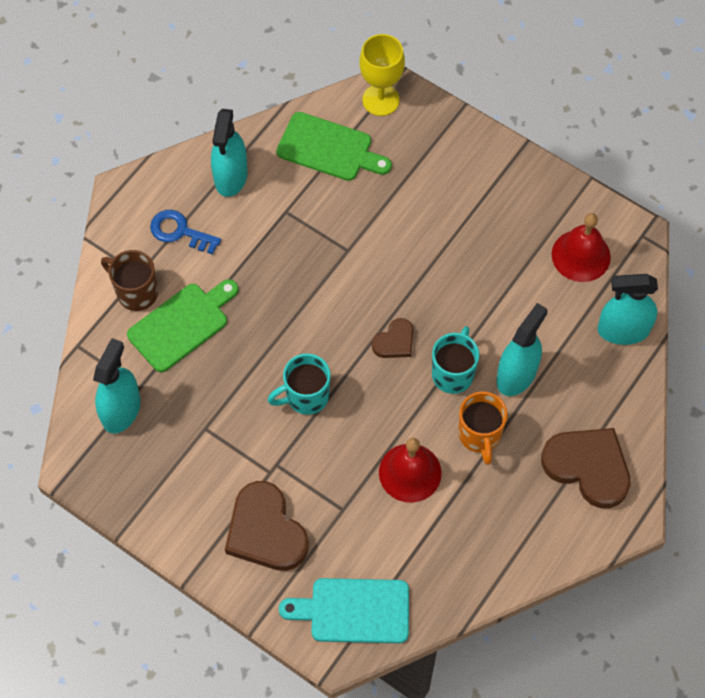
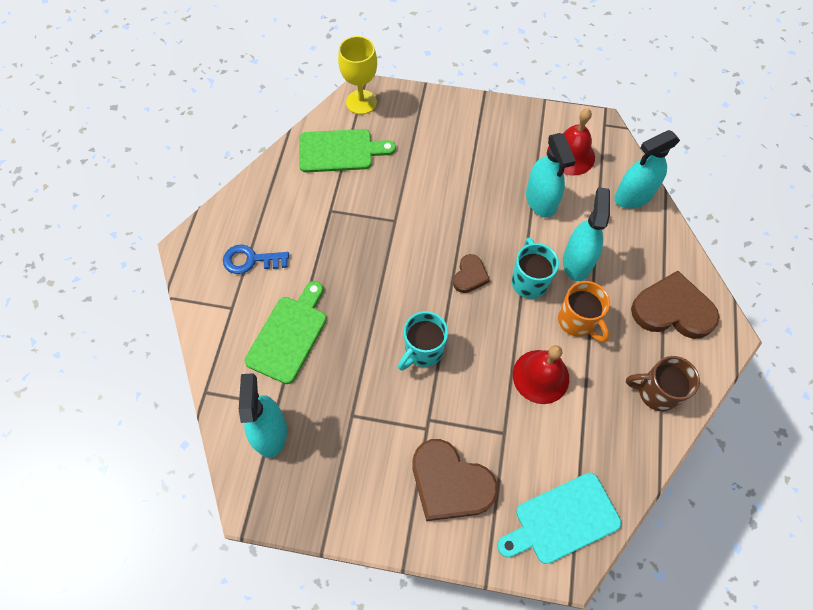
camera: 25 degrees left, 0 degrees up
brown mug [101,250,158,311] -> brown mug moved to [626,356,700,411]
turquoise spray bottle [211,109,248,197] -> turquoise spray bottle moved to [526,133,576,218]

